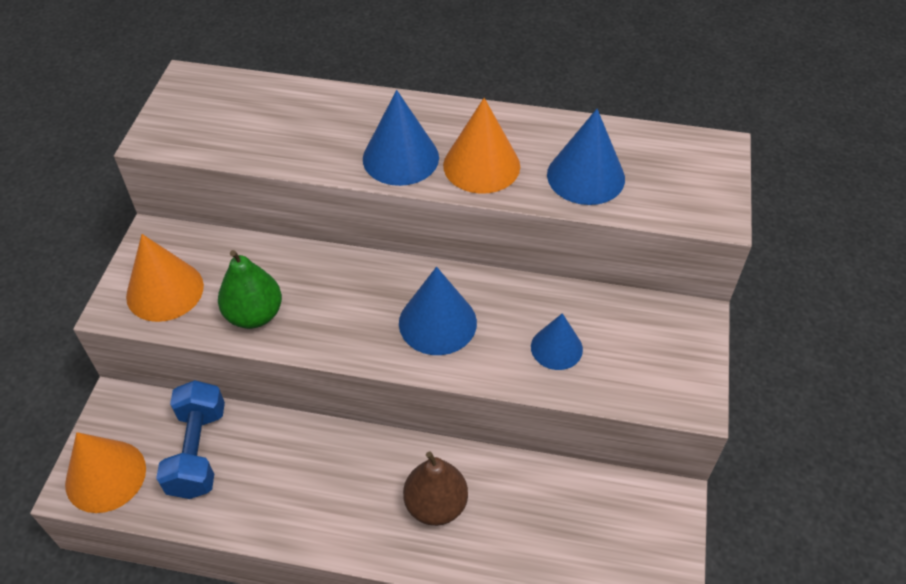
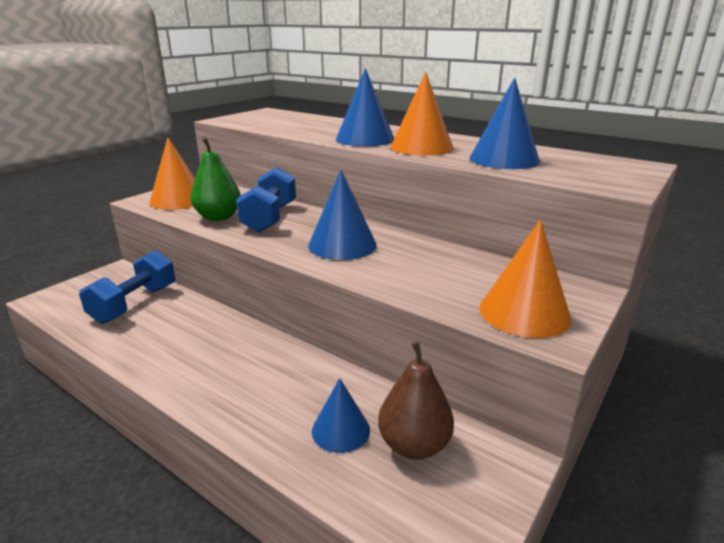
camera: 25 degrees right, 25 degrees down
orange cone [65,432,146,513] -> orange cone moved to [480,220,571,338]
brown pear [403,451,468,526] -> brown pear moved to [378,341,454,460]
blue cone [531,313,583,370] -> blue cone moved to [312,378,370,453]
none -> blue dumbbell [236,167,296,233]

